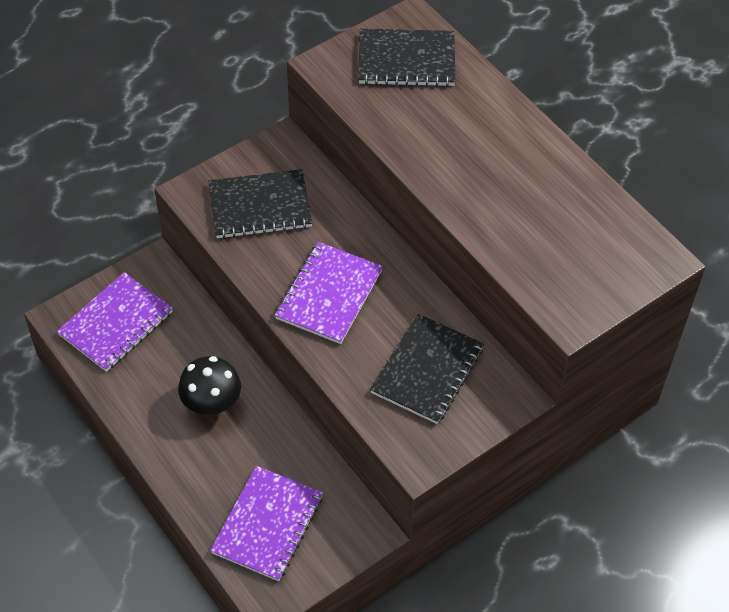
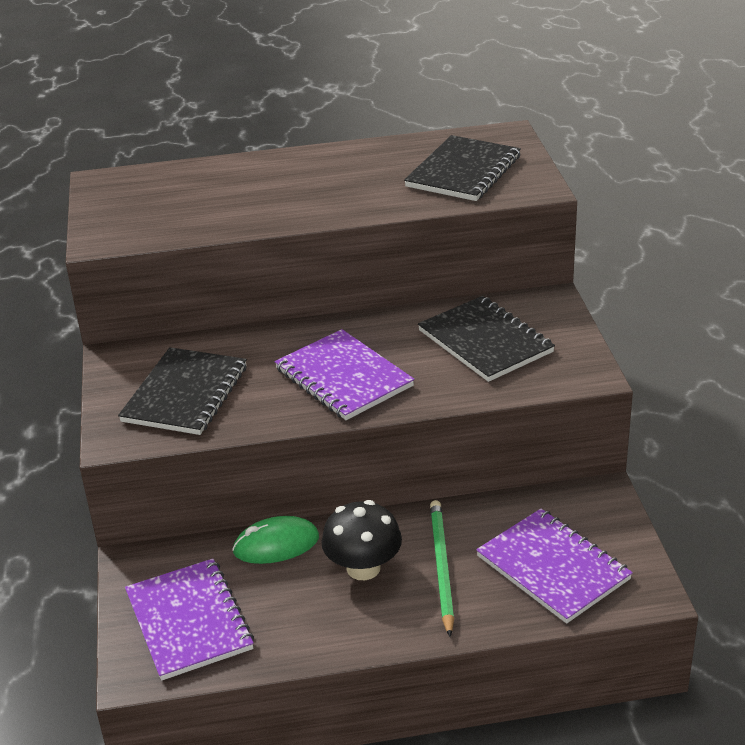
camera: 60 degrees left, 20 degrees down
black notebook [358,29,455,87] -> black notebook moved to [404,135,521,201]
none -> green mouse [232,516,319,564]
none -> green pencil [430,500,454,637]

